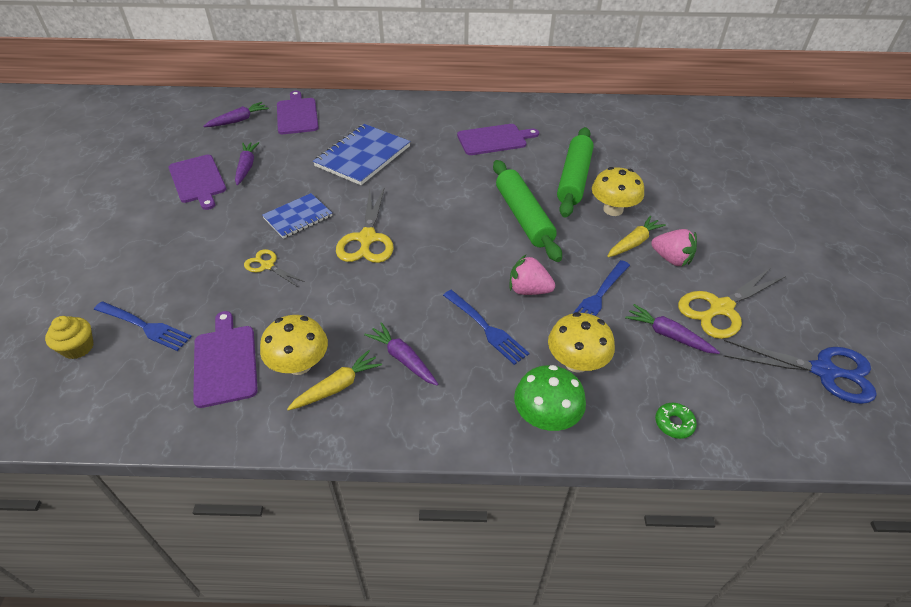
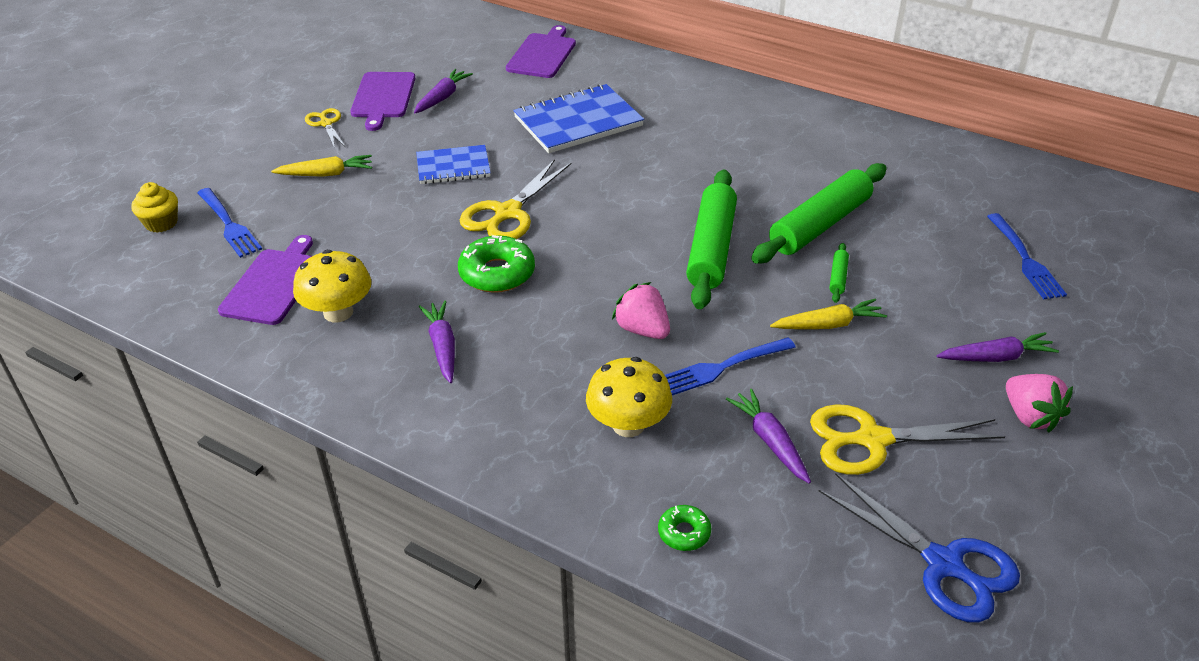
camera: 30 degrees right, 5 degrees down
purple carrot [203,102,269,127] -> purple carrot moved to [937,332,1059,362]
yellow scissors [244,249,305,287] -> yellow scissors moved to [305,108,345,148]
yellow carrot [287,350,382,411] -> yellow carrot moved to [271,155,372,177]
blue fork [443,290,530,365] -> blue fork moved to [987,213,1067,299]
purple cutting board [457,124,539,155] -> none
green mushroom [514,365,586,431] -> none
yellow mushroom [592,167,644,216] -> green rolling pin [829,243,849,303]
pink strawberry [651,229,697,266] -> pink strawberry moved to [1006,374,1073,433]
none -> green donut [458,235,535,293]

